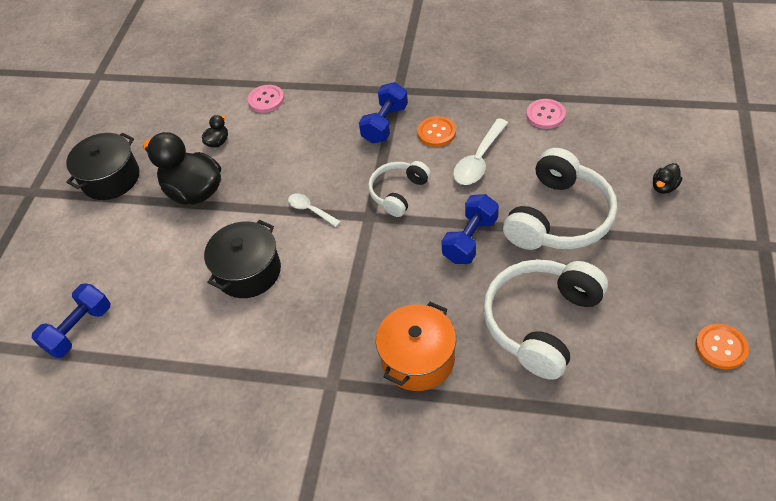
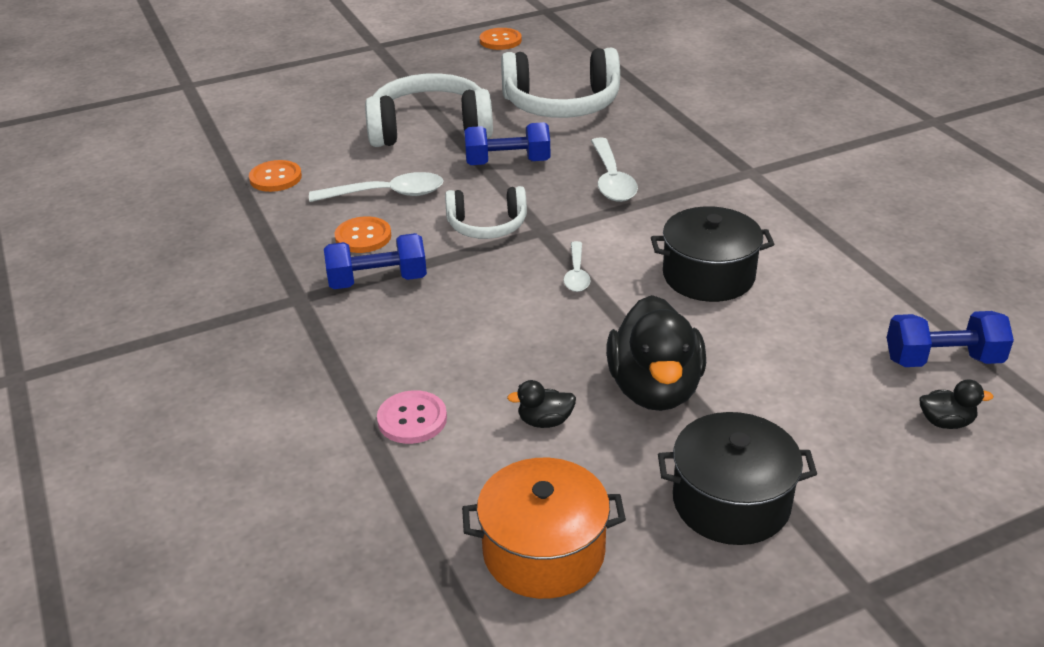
camera: 130 degrees left, 15 degrees down
orange pot [376,302,456,391] -> orange pot moved to [462,458,626,599]
pink button [526,99,566,129] -> orange button [249,160,302,192]
black duck [653,163,682,194] -> black duck moved to [920,379,993,429]
none -> white spoon [591,137,638,202]

